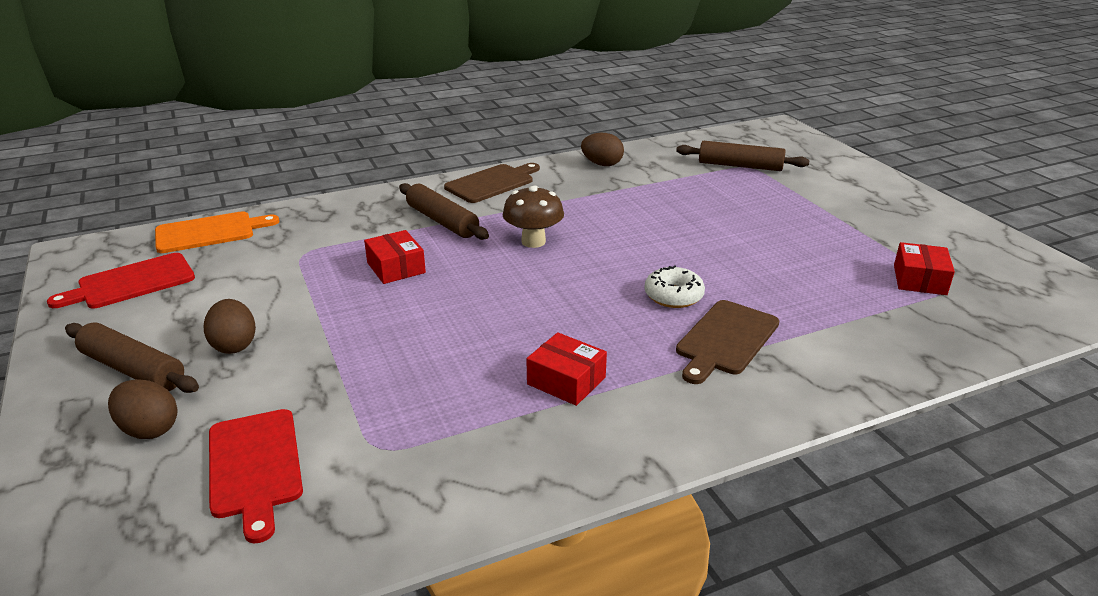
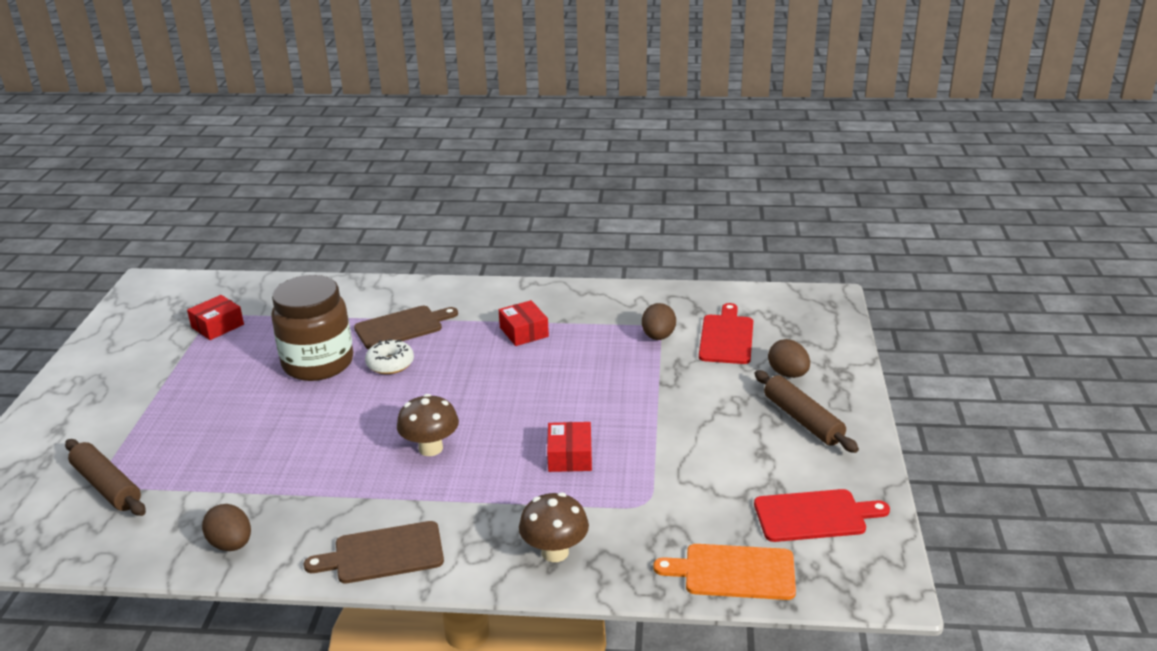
camera: 150 degrees left, 0 degrees up
brown egg [204,299,256,354] -> brown egg moved to [642,303,676,340]
brown rolling pin [399,183,489,240] -> none
none -> brown jar [271,275,353,381]
none -> brown mushroom [519,492,589,562]

